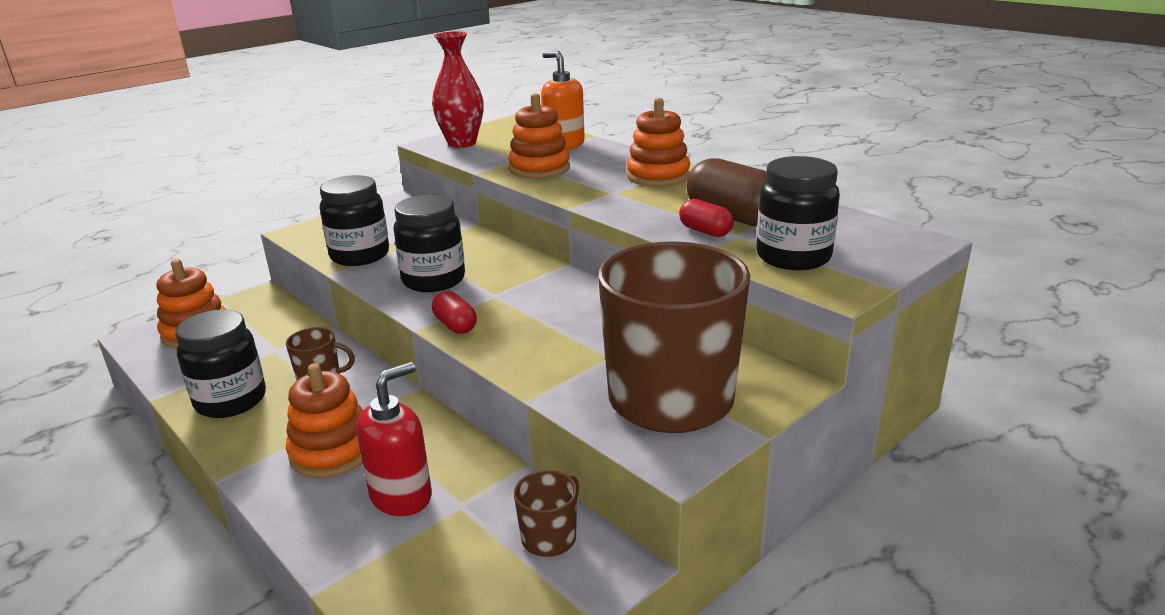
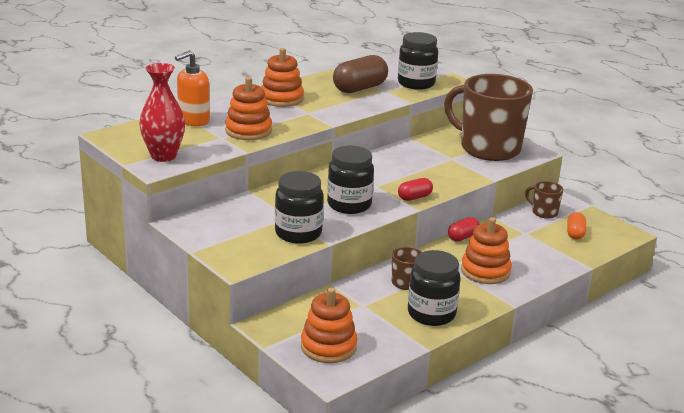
camera: 90 degrees left, 0 degrees up
red soap dispenser [356,362,432,516] -> none
red capsule [679,199,734,237] -> red capsule moved to [448,217,479,242]
none -> orange capsule [567,212,586,240]

